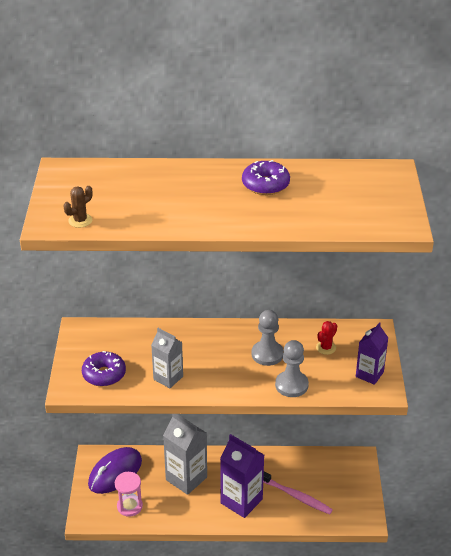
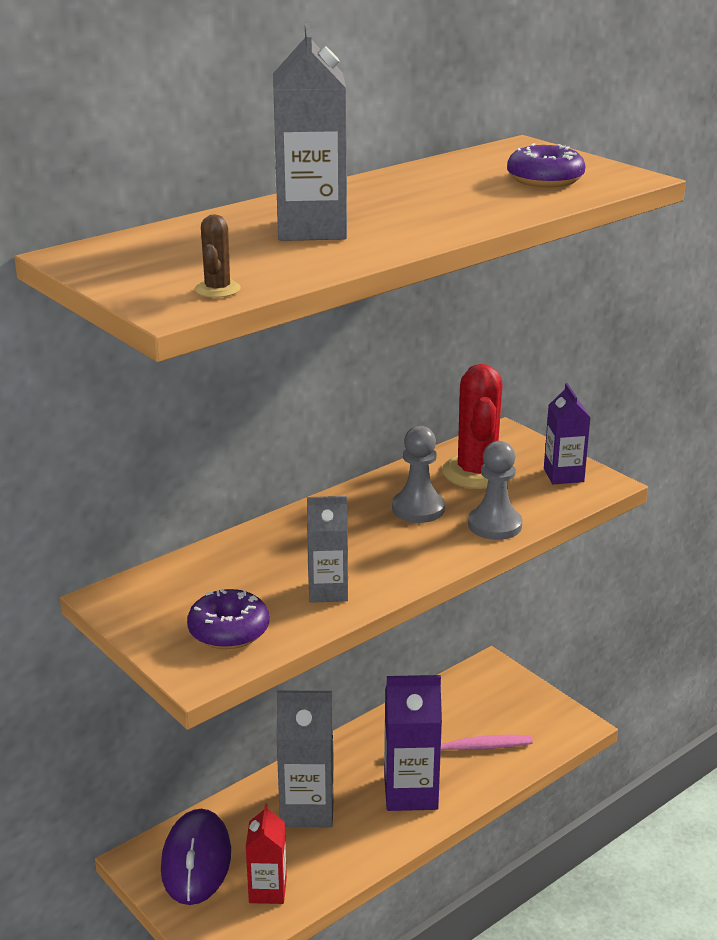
camera: 40 degrees left, 10 degrees down
pink hourglass [115,472,143,517] -> red carton [246,803,287,904]
purple donut [242,160,290,195] -> purple donut moved to [507,143,585,187]
red cactus [316,321,337,355] -> red cactus [442,364,508,489], size x2.19
none -> grey carton [273,23,347,241]

